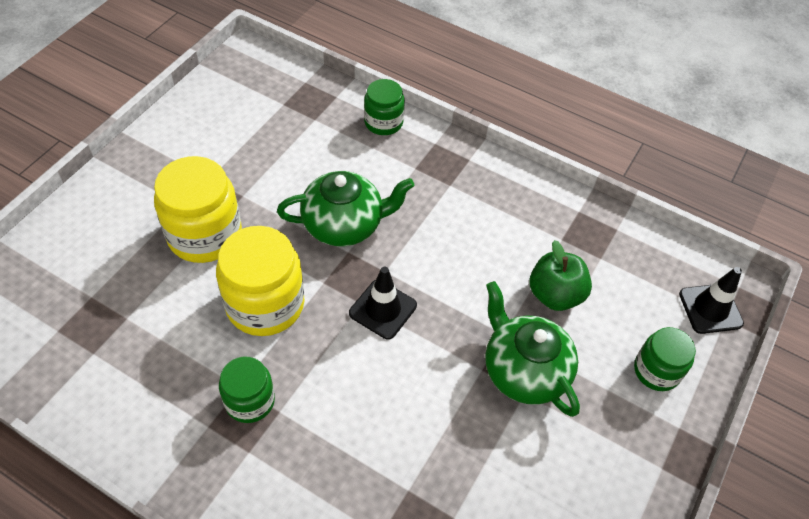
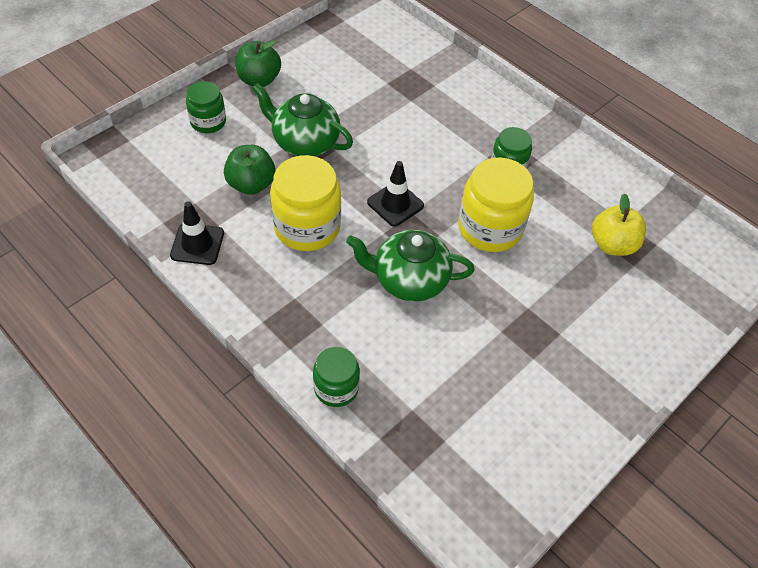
camera: 165 degrees left, 0 degrees up
yellow jar [154,156,242,263] -> yellow jar moved to [270,155,341,251]
green teapot [485,281,580,417] -> green teapot turned 135 degrees clockwise [252,83,353,156]
black traffic cone [679,267,744,334] -> black traffic cone moved to [170,201,224,265]
none -> green apple [235,40,281,87]
none -> yellow apple [592,194,646,256]

